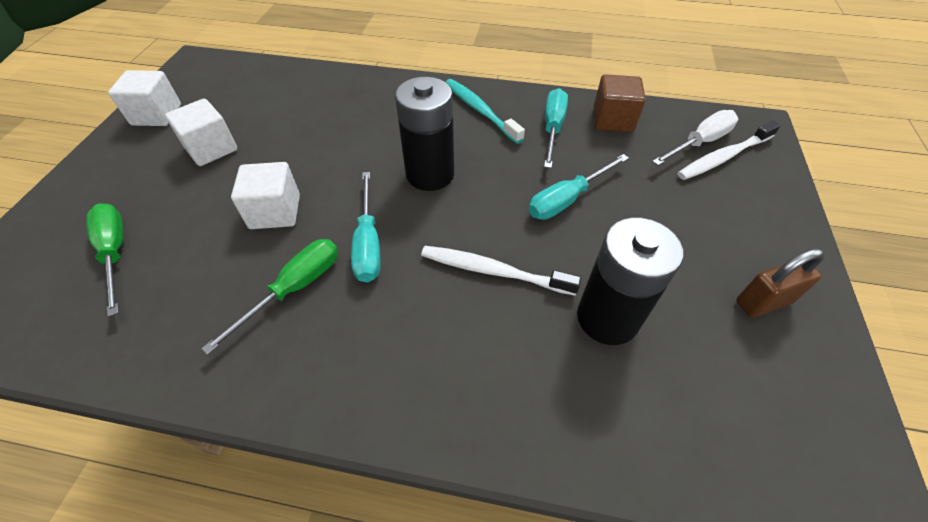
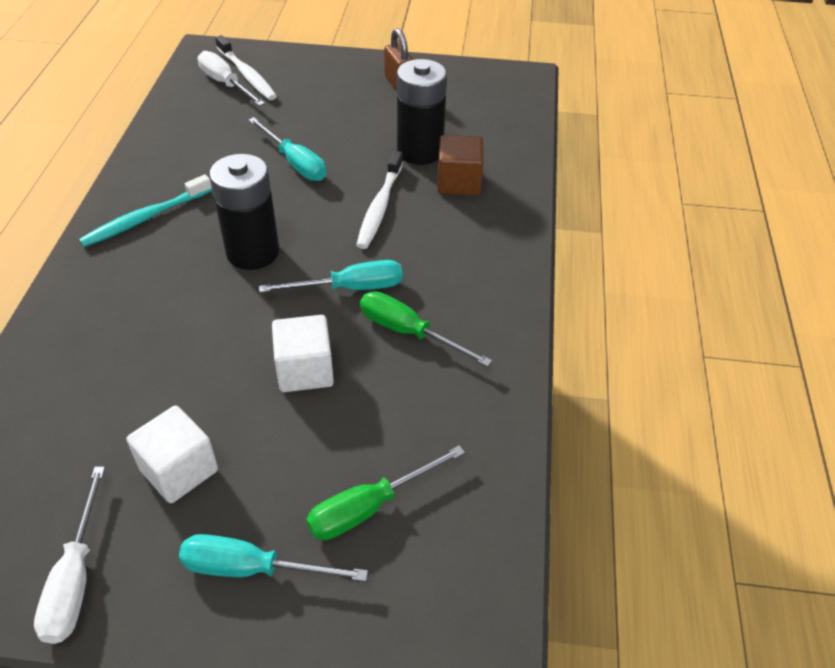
camera: 95 degrees left, 5 degrees down
white cube [108,70,181,126] -> white screwdriver [34,467,105,644]
turquoise screwdriver [544,88,568,168] -> turquoise screwdriver moved to [179,534,368,582]
brown cube [593,74,646,132] -> brown cube moved to [437,135,483,196]

